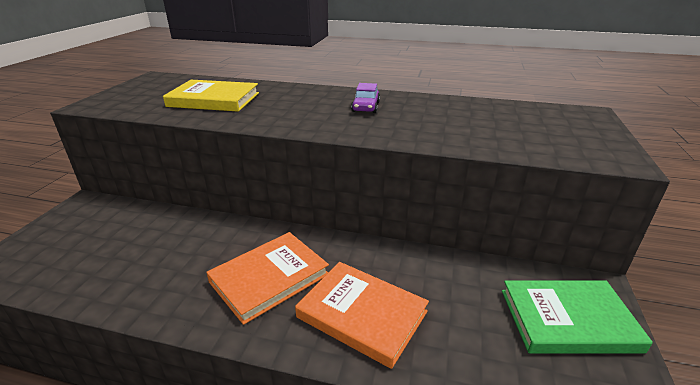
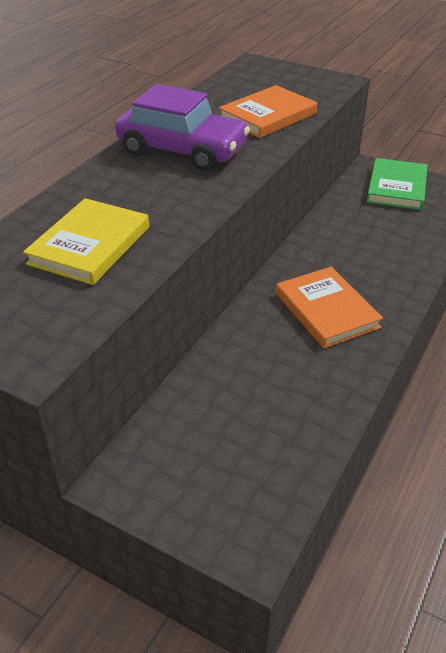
camera: 75 degrees left, 10 degrees up
orange book [295,262,429,369] -> orange book moved to [219,85,317,138]
purple car [351,83,380,113] -> purple car [115,84,250,171], size x2.34

